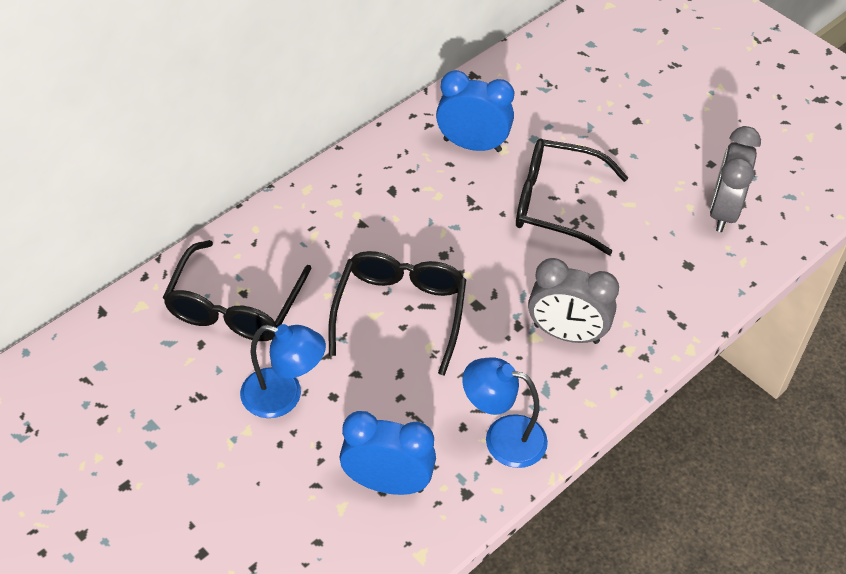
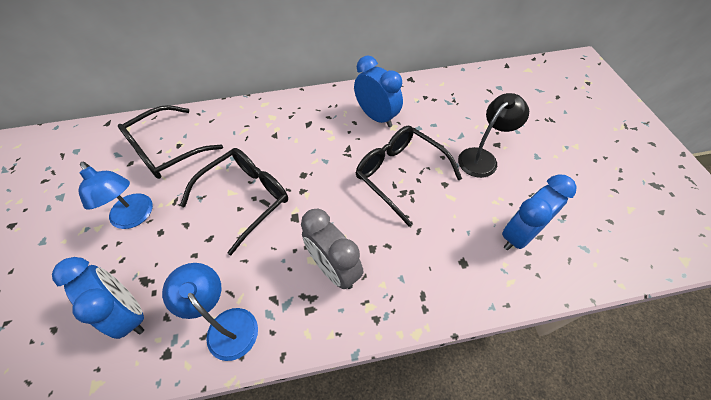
camera: 35 degrees right, 5 degrees up
grey clock [710,126,761,232] -> blue clock [502,175,577,250]
none -> black lamp [458,93,529,178]

